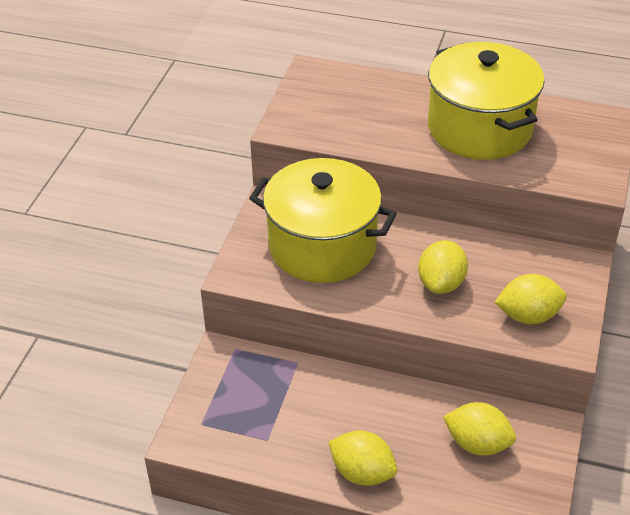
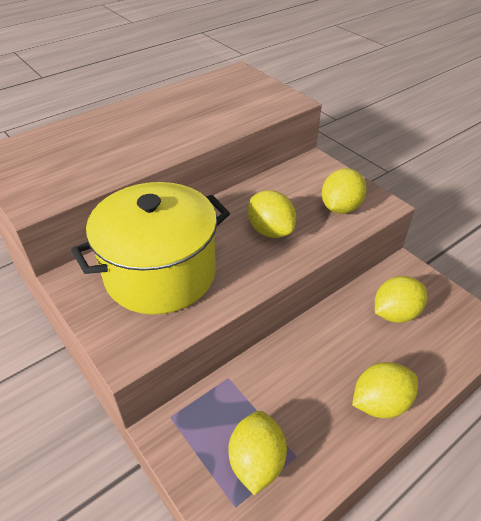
camera: 55 degrees left, 0 degrees up
yellow pot [428,42,545,160] -> none
none -> yellow lemon [228,411,287,495]

